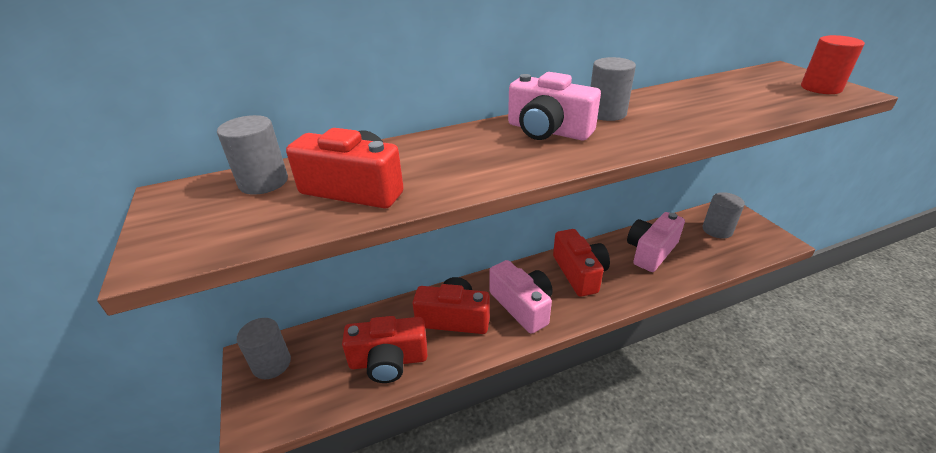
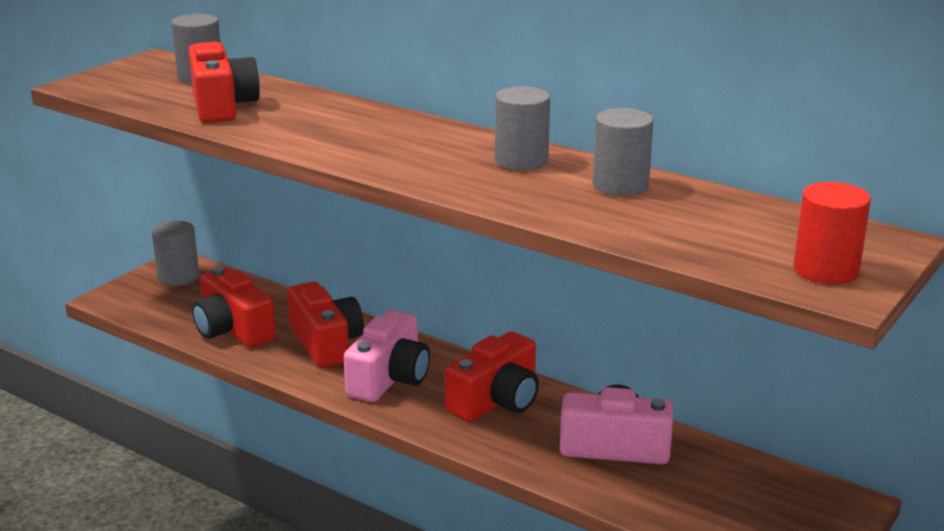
camera: 55 degrees right, 10 degrees down
pink camera [508,72,601,140] -> none
grey cylinder [703,192,745,239] -> grey cylinder moved to [593,108,654,196]

